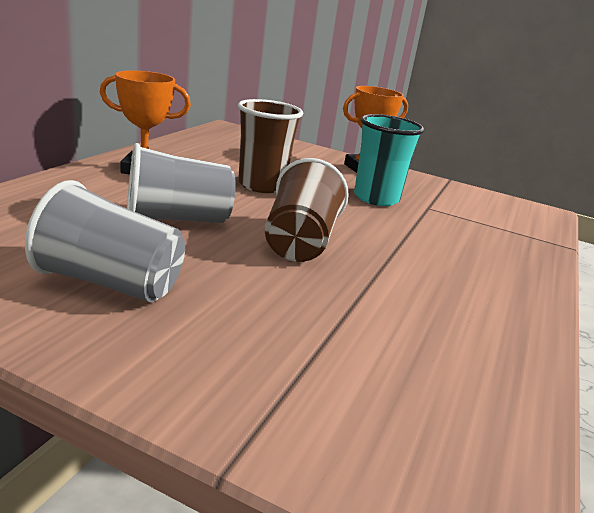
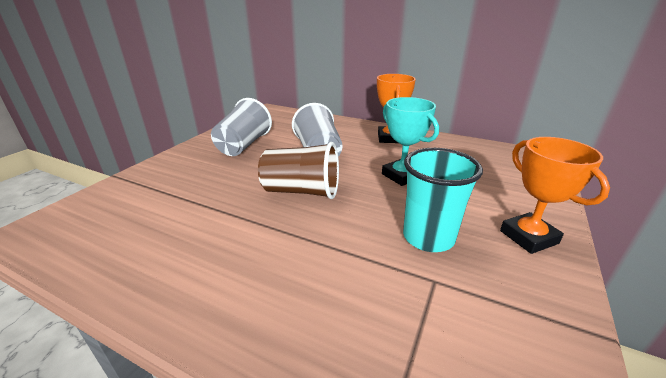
camera: 95 degrees right, 5 degrees up
brown cup [238,99,303,193] -> turquoise trophy [382,97,439,186]

